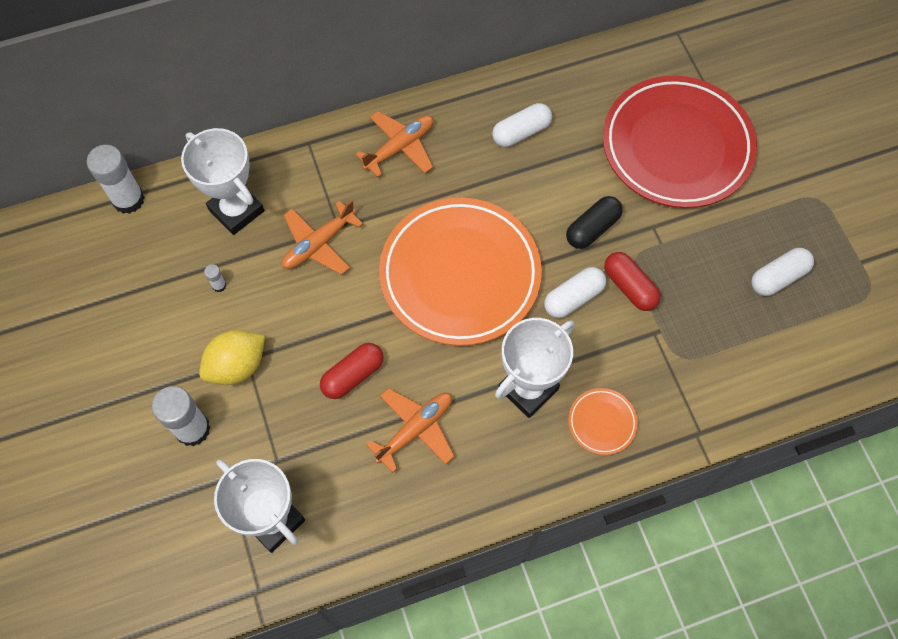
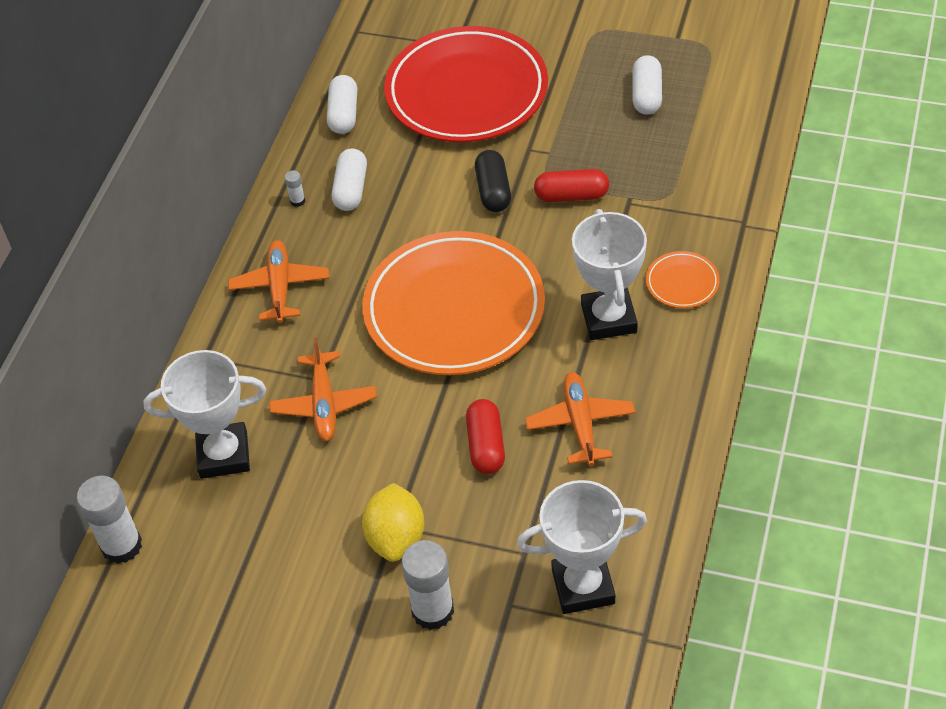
camera: 50 degrees left, 15 degrees down
white glue stick [204,264,226,292] -> white glue stick moved to [285,170,305,207]
white capsule [544,267,606,318] -> white capsule moved to [327,75,357,134]

